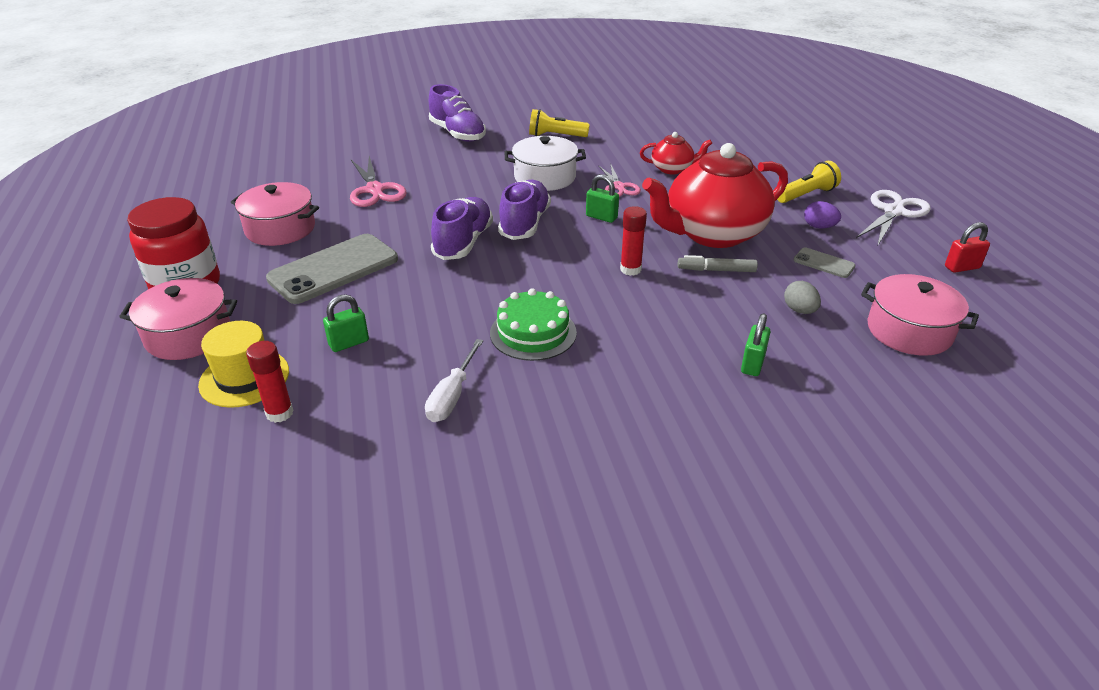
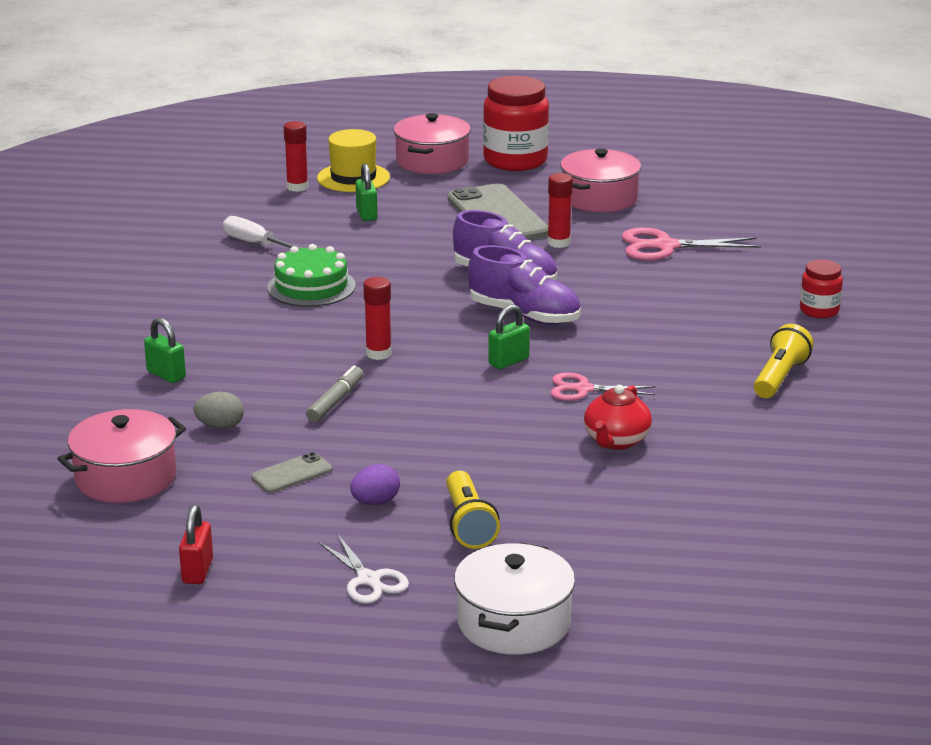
camera: 110 degrees right, 10 degrees down
purple shoe [429,84,486,142] -> red jar [800,260,843,318]
white pot [505,136,586,191] -> white pot moved to [454,542,575,655]
red teapot [642,143,788,248] -> none
white scissors [856,190,931,245] -> white scissors [318,534,409,604], size x0.66
none -> red glue stick [547,173,573,248]

